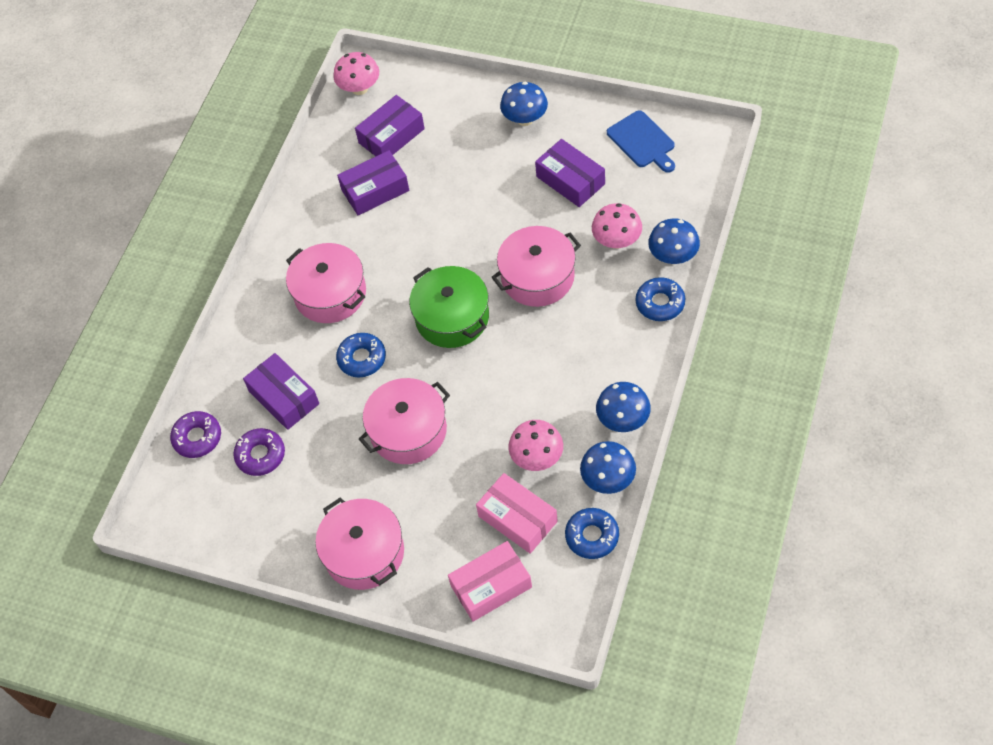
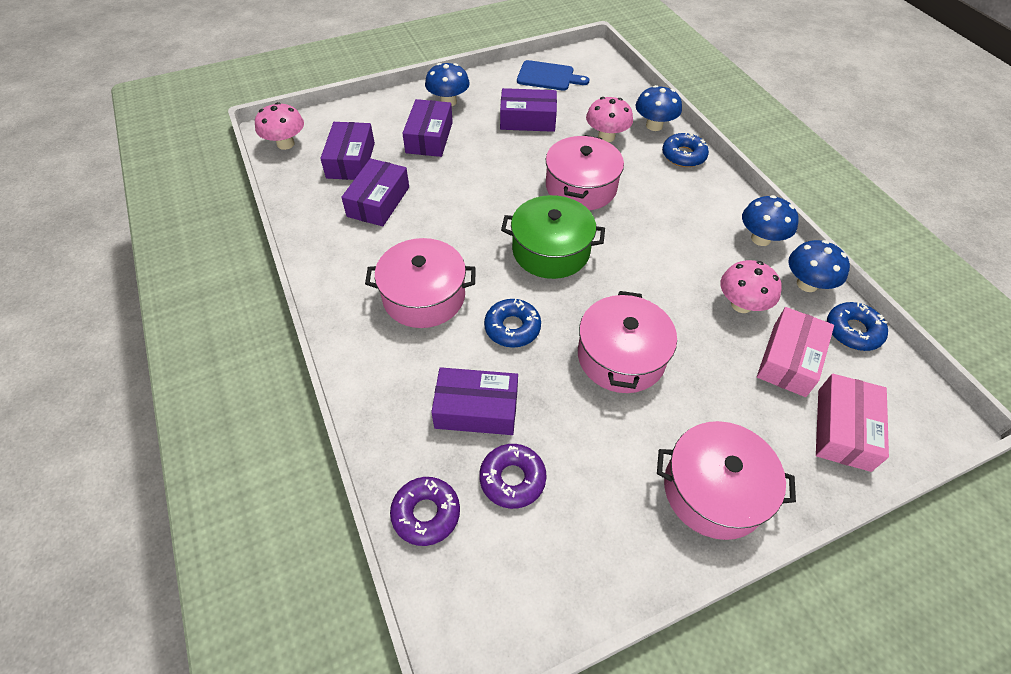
camera: 50 degrees left, 5 degrees down
pink box [476,473,558,554] -> pink box turned 60 degrees counterclockwise [757,307,834,397]
none -> purple box [402,99,453,157]

